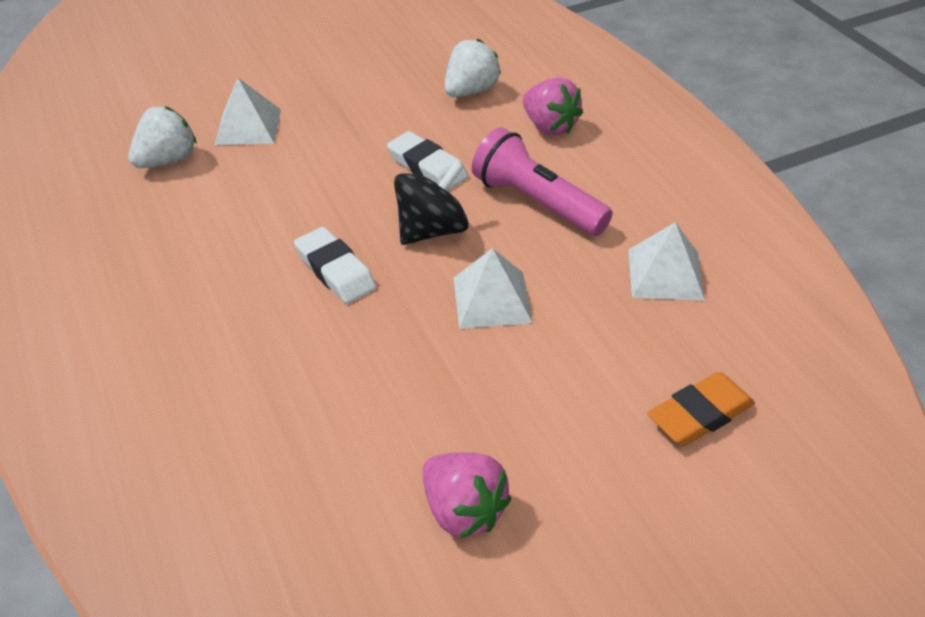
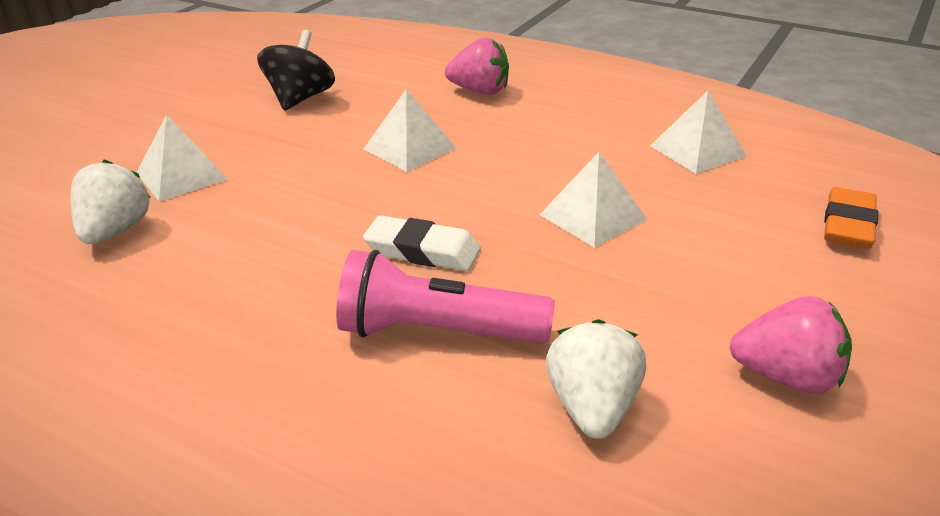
camera: 35 degrees left, 10 degrees down
white eraser [387,131,468,191] -> white pyramid [364,89,457,172]
black spinning top [394,161,469,245] -> black spinning top moved to [257,30,335,111]
white strawberry [445,39,501,97] -> white strawberry moved to [546,319,646,439]
pink flashlight [472,127,613,236] -> pink flashlight moved to [336,250,555,343]

